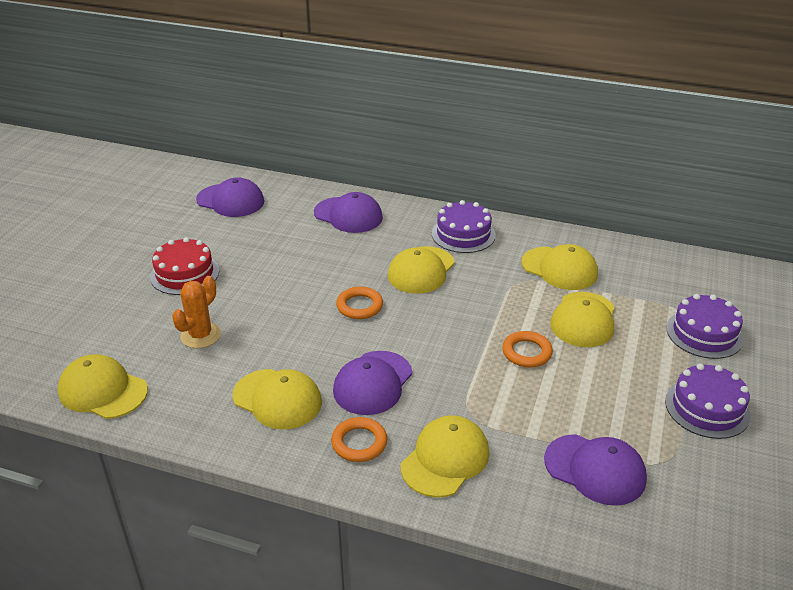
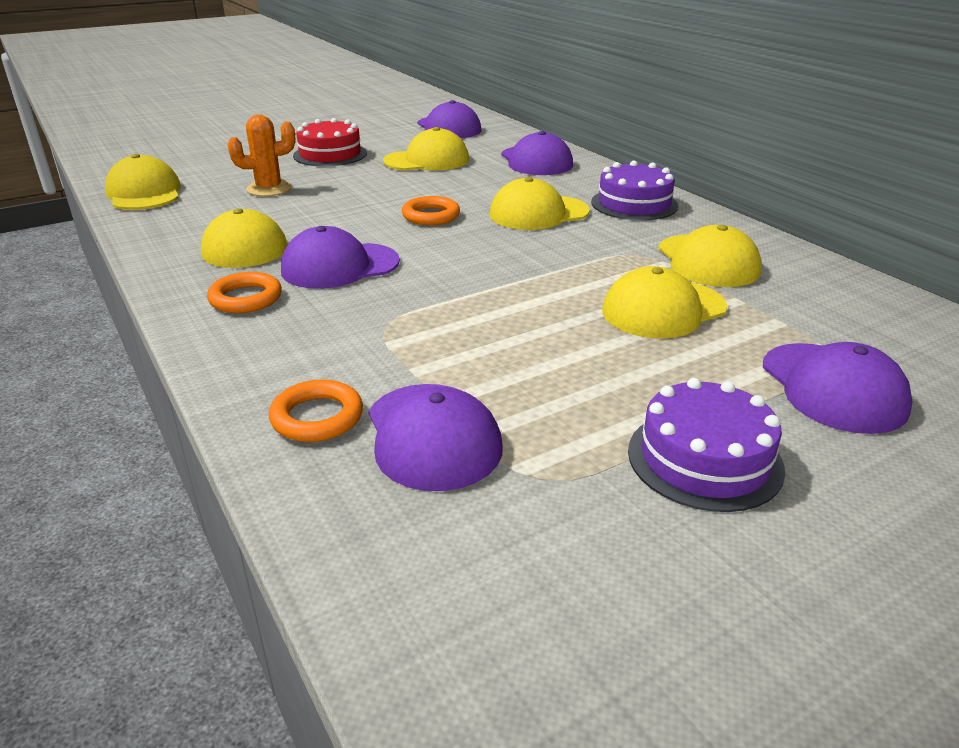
camera: 40 degrees right, 5 degrees down
yellow cap [401,415,489,498] -> yellow cap moved to [383,127,469,170]
orange ring [502,331,553,367] -> orange ring moved to [269,380,363,442]
purple cake [666,294,744,359] -> purple cap [763,342,913,434]

